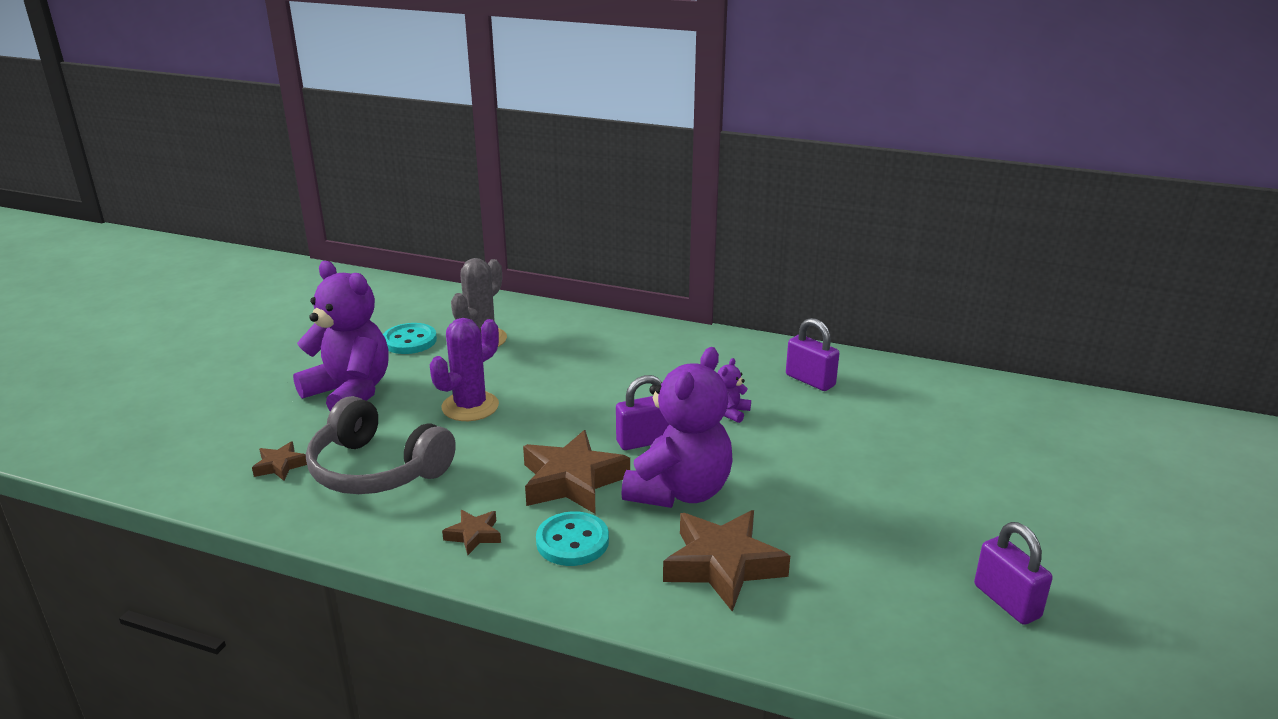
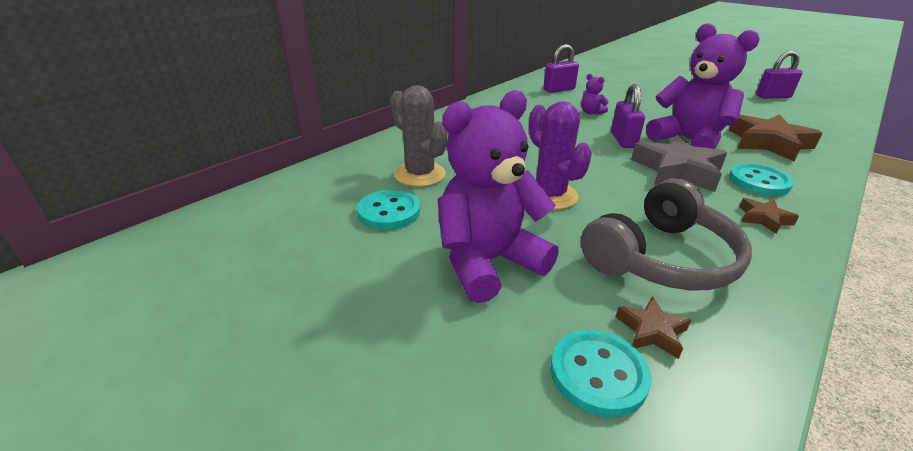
camera: 70 degrees left, 5 degrees up
brown star [523,430,630,514] -> grey star [631,135,727,192]
none -> turquoise button [550,330,652,417]

